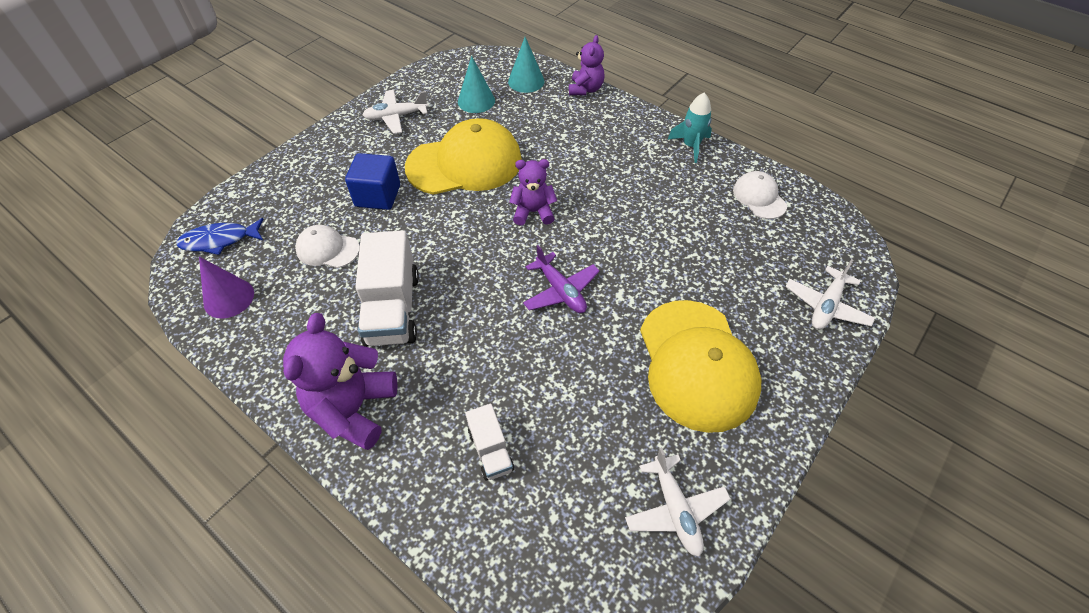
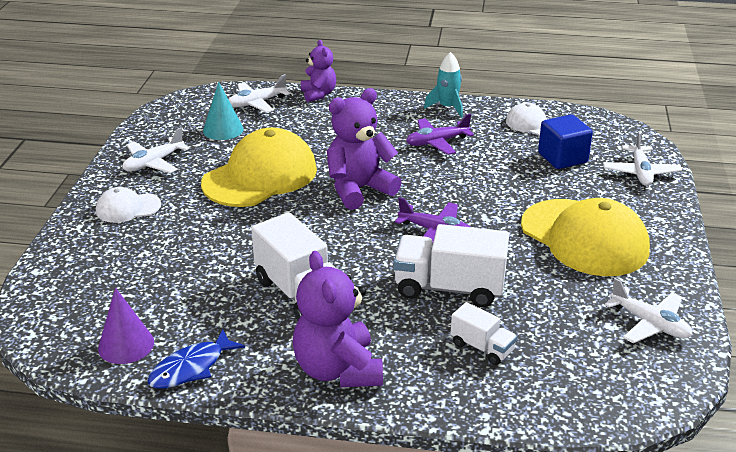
camera: 30 degrees left, 20 degrees down
blue fish [176,218,264,255] -> blue fish moved to [147,329,245,389]
white cap [295,225,360,268] -> white cap moved to [96,187,161,223]
blue cube [345,153,400,210] -> blue cube moved to [538,114,593,169]
turquoise cone [508,37,545,93] -> white plane [228,74,290,113]
purple teddy bear [509,159,557,225] -> purple teddy bear [327,88,402,210], size x1.63
none -> white truck [394,224,509,307]
none -> purple plane [406,114,474,155]

